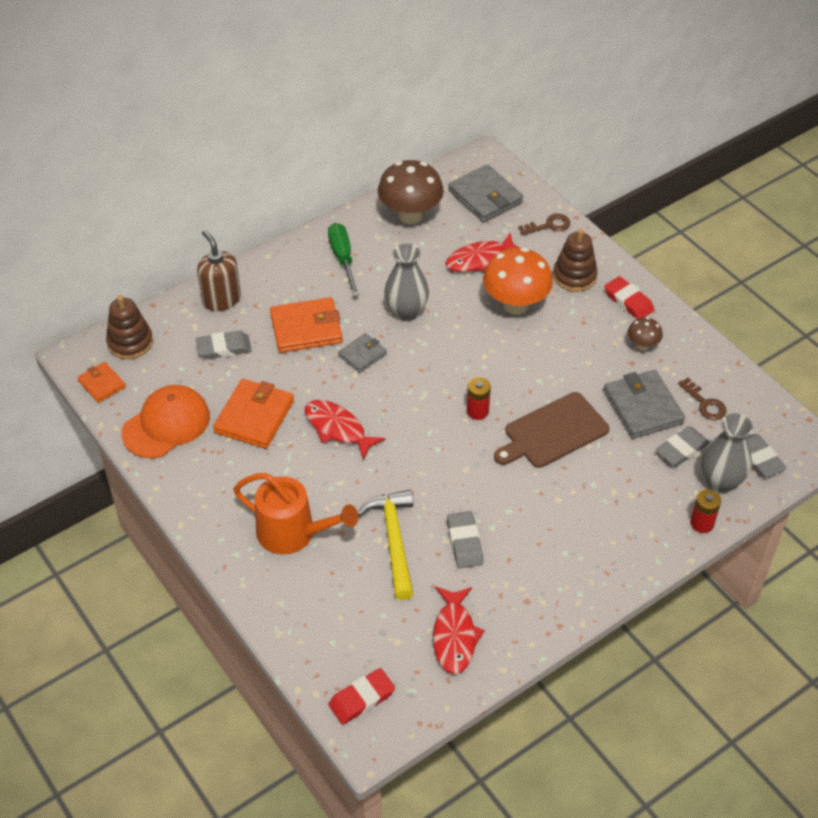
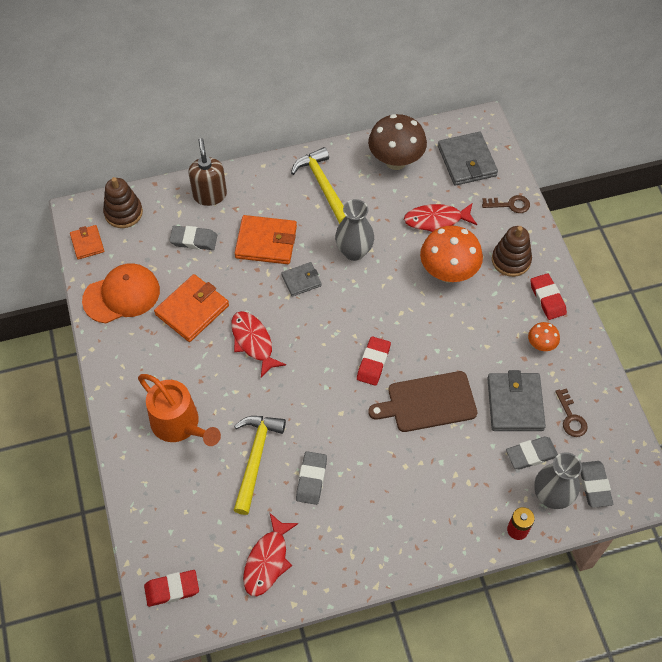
camera: 20 degrees right, 10 degrees up
green screwdriver [328,223,359,296] -> yellow hammer [291,147,345,224]
red battery [467,377,491,420] -> red eraser [357,336,391,386]
brown mushroom [628,317,663,351] -> orange mushroom [528,322,560,351]

